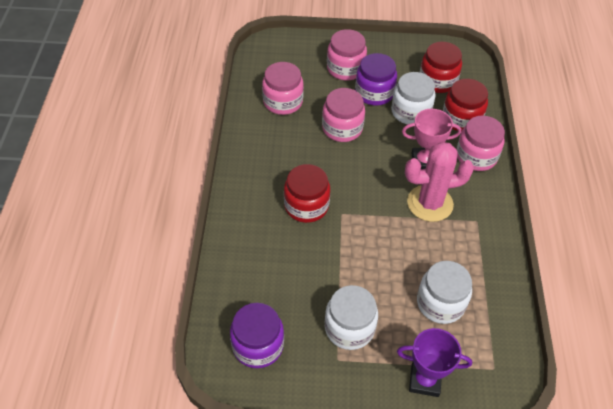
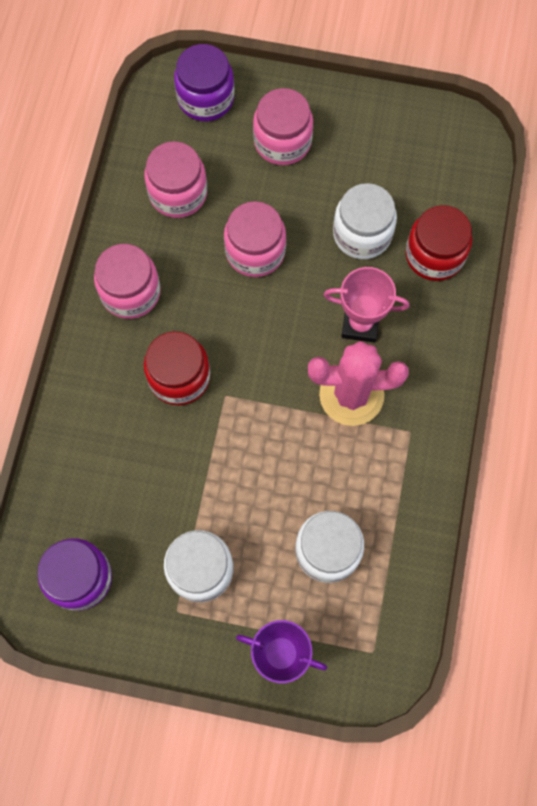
camera: 10 degrees right, 20 degrees up
purple jar [355,53,397,106] -> purple jar moved to [174,44,234,121]
red jar [420,42,462,93] -> none
pink jar [456,115,505,171] -> pink jar moved to [94,244,161,319]

